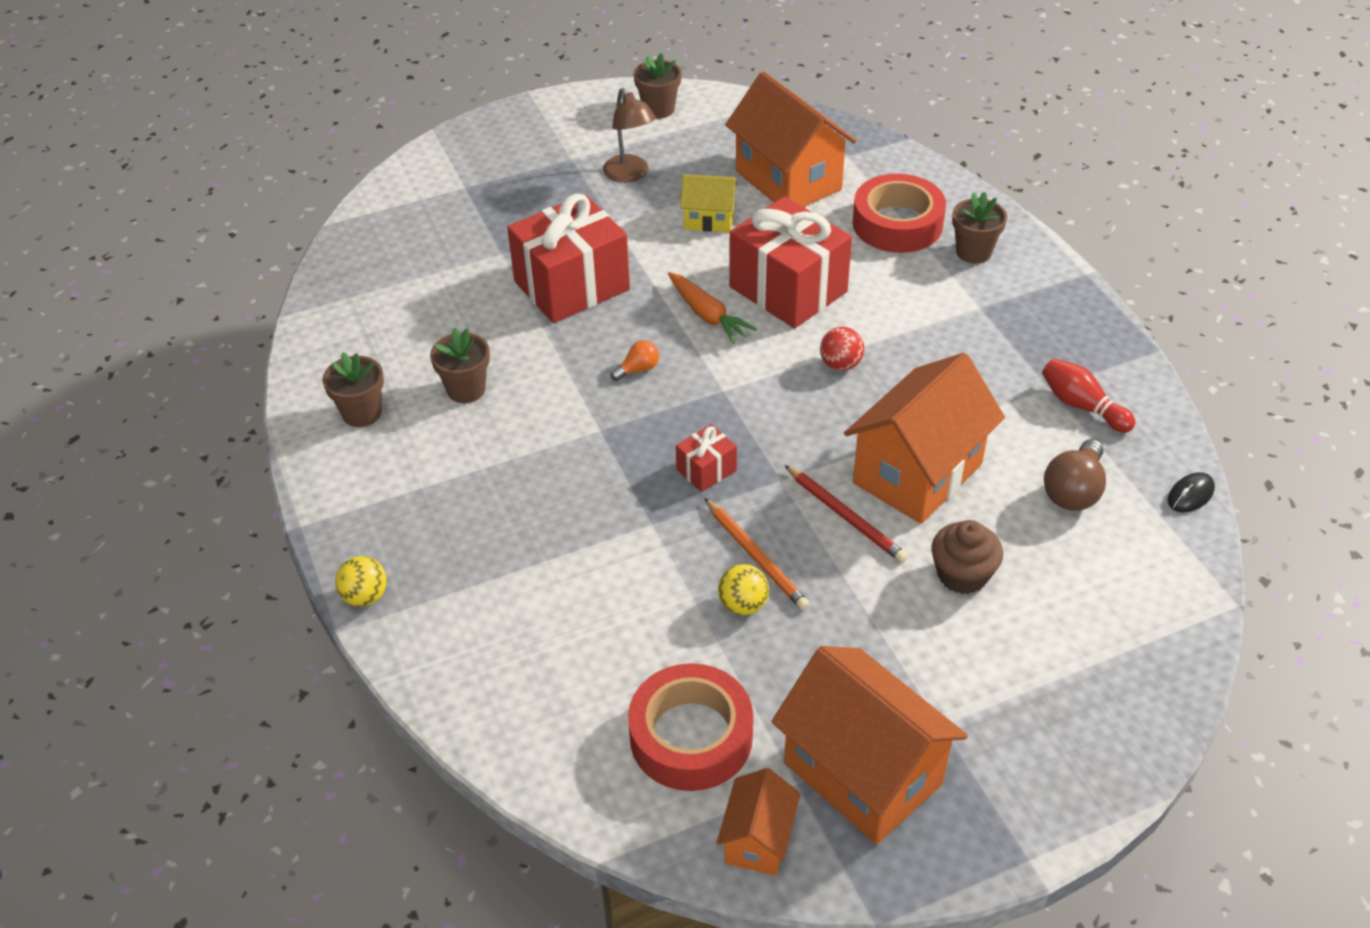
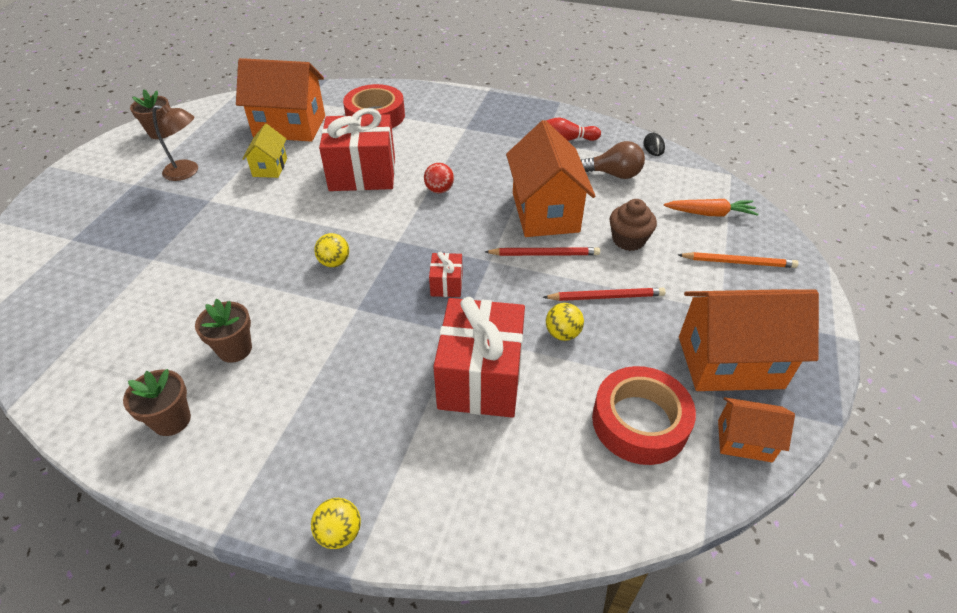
camera: 50 degrees left, 0 degrees up
red gift [507,194,630,323] -> red gift moved to [433,297,525,418]
orange light bulb [611,340,659,381] -> yellow ball [314,233,349,267]
orange carrot [668,272,757,344] -> orange carrot moved to [664,199,759,217]
yellow house [680,174,738,232] -> yellow house turned 45 degrees counterclockwise [242,124,287,178]
orange pencil [704,498,810,610] -> orange pencil moved to [678,252,798,268]
orange house [716,768,801,876] -> orange house turned 45 degrees counterclockwise [718,397,795,462]
brown flower pot [952,192,1007,264] -> none
brown light bulb [1044,439,1106,511] -> brown light bulb turned 60 degrees counterclockwise [581,141,645,179]
none -> red pencil [543,288,666,301]

